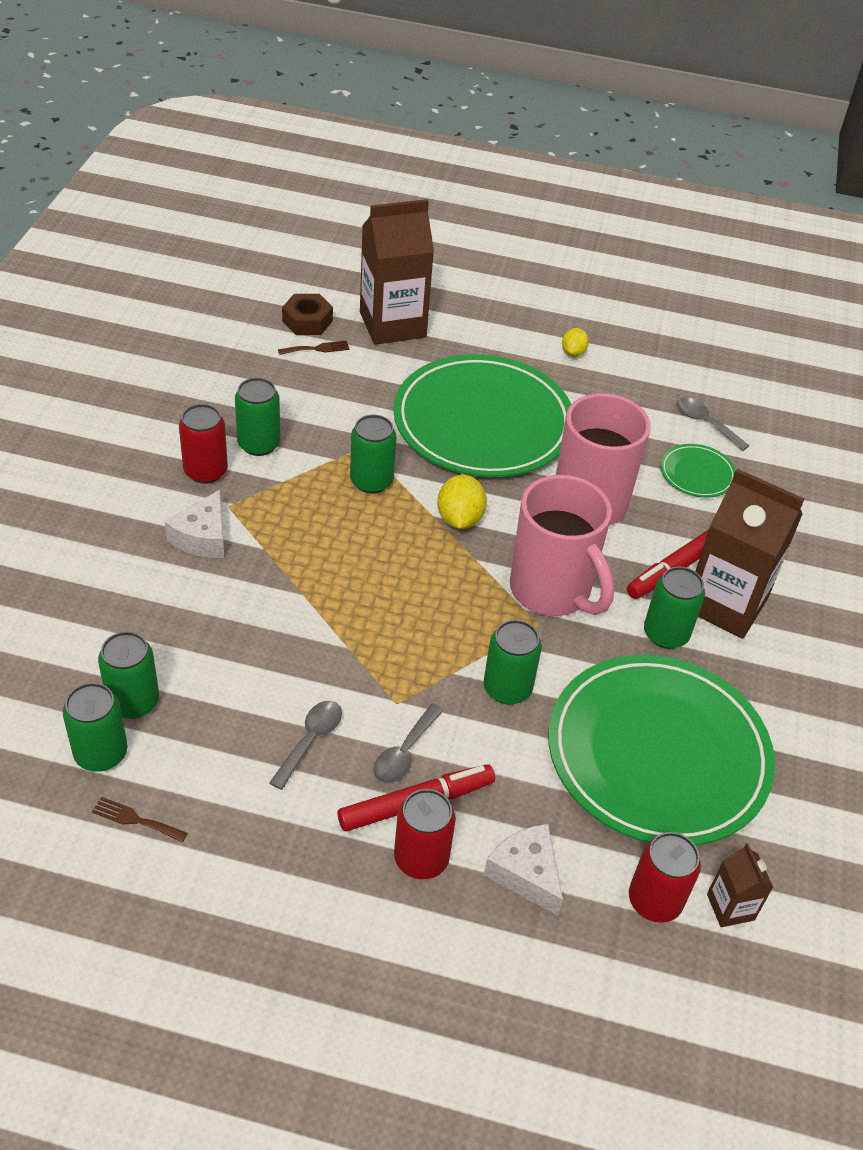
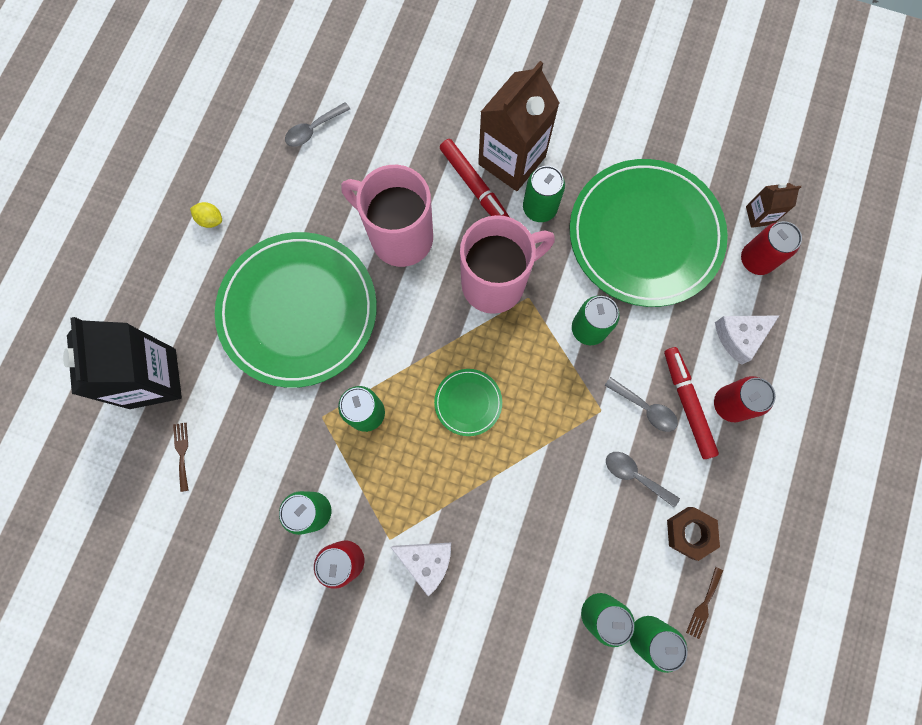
camera: 80 degrees left, 30 degrees up
brown nut [282,294,333,335] -> brown nut moved to [667,507,720,561]
brown carton [360,199,434,345] -> black carton [63,317,182,409]
yellow lemon [437,475,487,529] -> none
green plate [660,444,736,498] -> green plate moved to [434,369,502,436]

